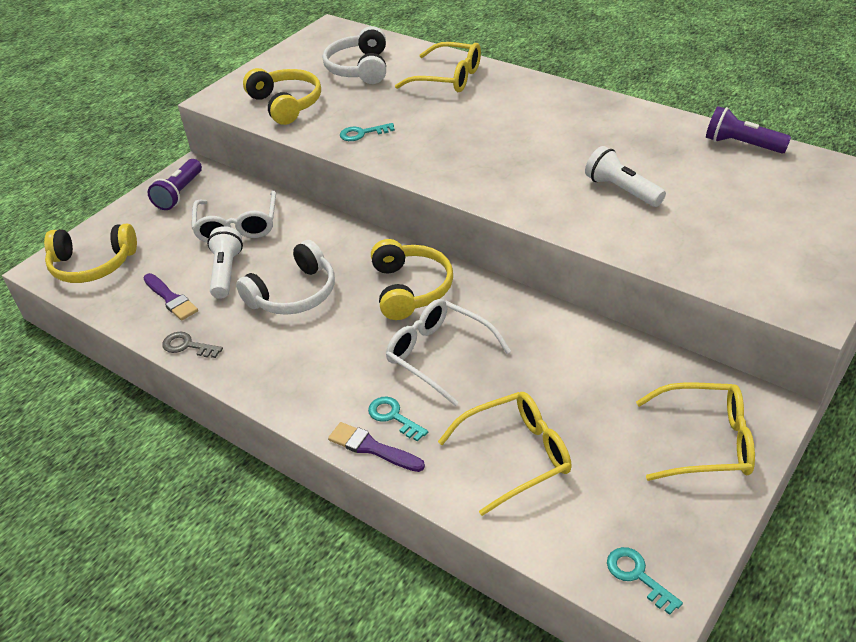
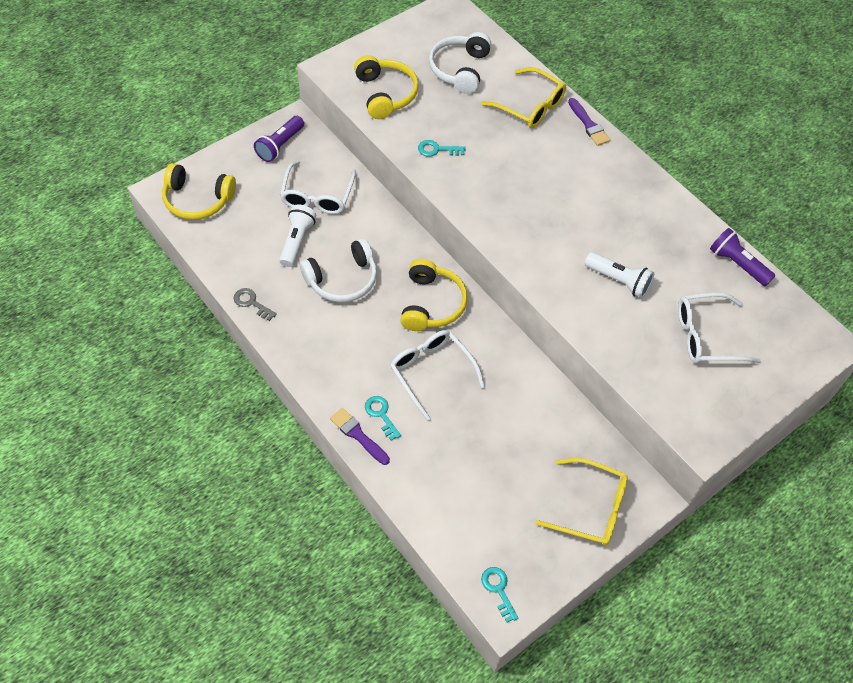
camera: 10 degrees right, 15 degrees up
purple brush [143,273,198,321] -> purple brush moved to [568,98,610,146]
yellow glasses [438,392,572,516] -> none
white flashlight [585,146,666,207] -> white flashlight turned 150 degrees clockwise [585,252,654,298]
none -> white glasses [678,293,761,363]

